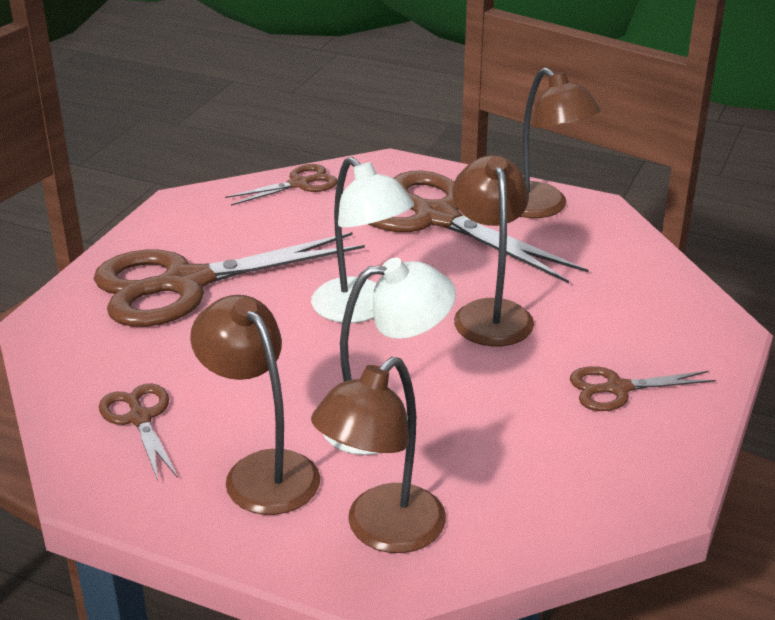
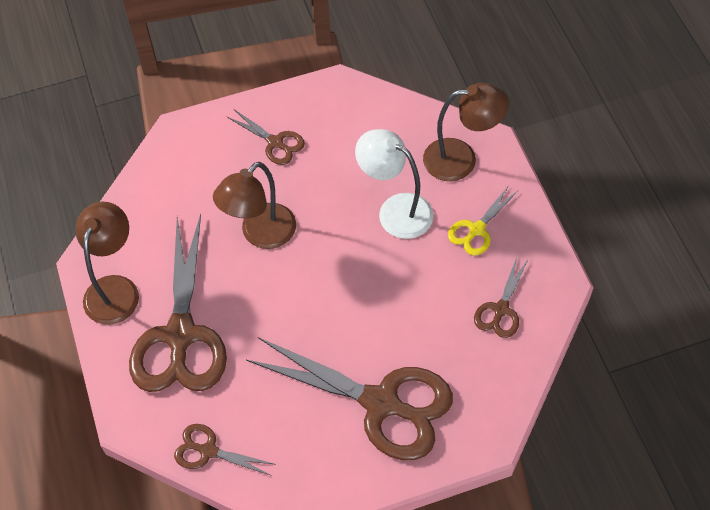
camera: 130 degrees left, 25 degrees up
brown lamp [190,295,320,515] -> yellow scissors [448,186,519,256]
white lamp [311,157,414,323] -> none

